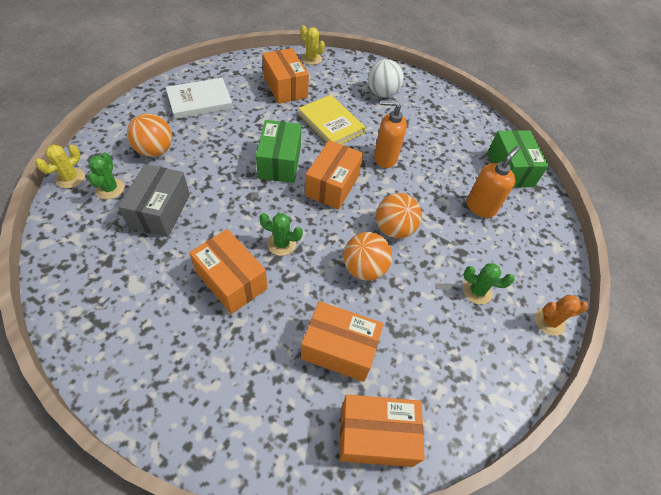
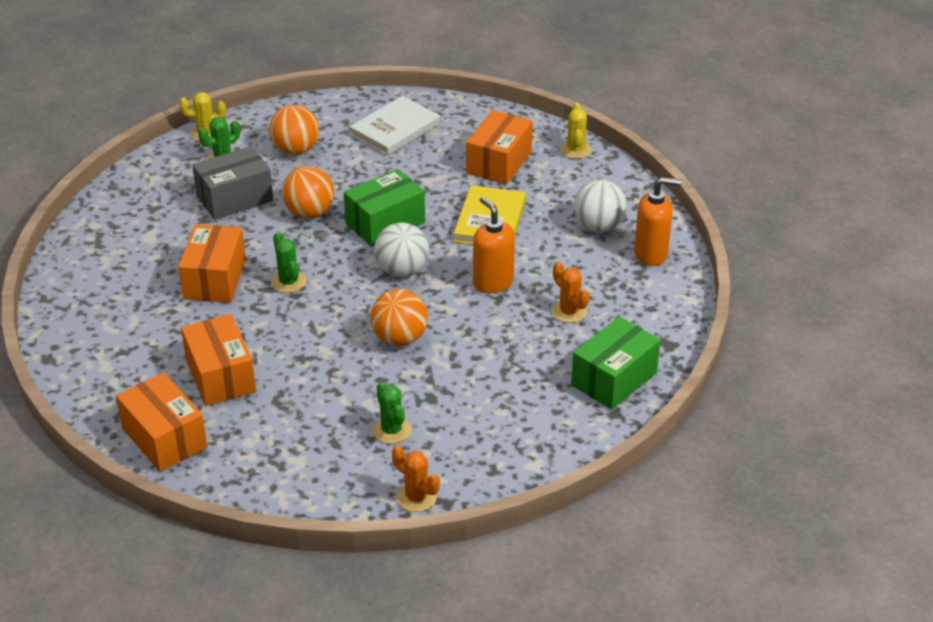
camera: 55 degrees right, 15 degrees down
white book [166,78,233,119] -> white book turned 75 degrees counterclockwise [350,96,440,156]
orange box [305,140,363,210] -> white ball [374,222,429,277]
orange ball [343,232,392,281] -> orange ball moved to [282,166,334,218]
orange soap dispenser [467,146,520,218] -> orange soap dispenser moved to [634,177,681,266]
none -> orange cactus [552,262,589,323]

